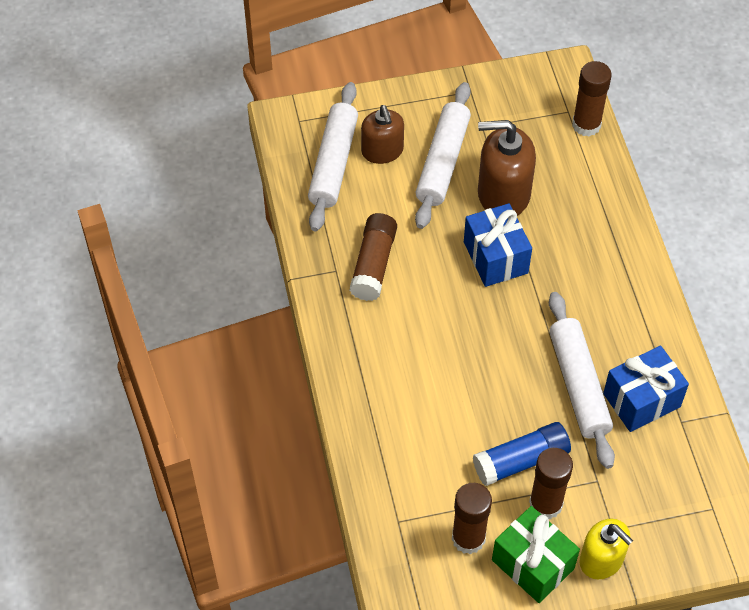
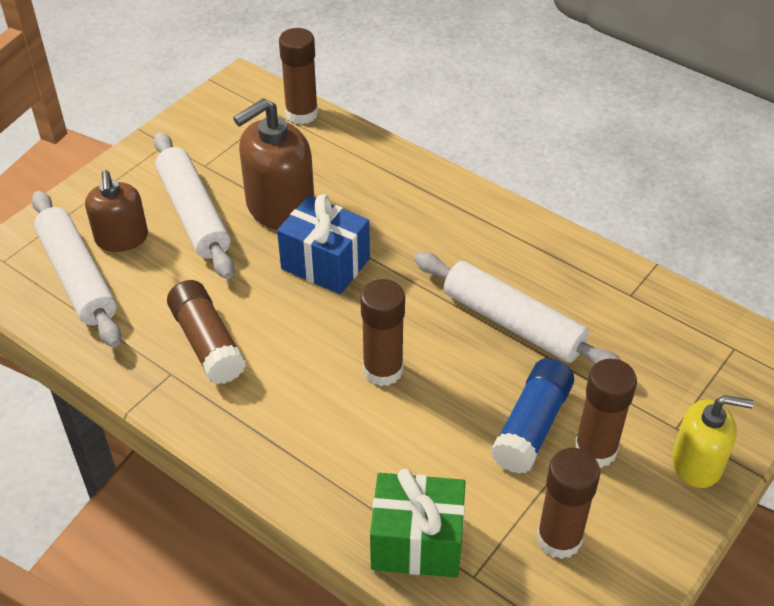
camera: 40 degrees left, 10 degrees down
brown soap dispenser [361,105,404,164] -> brown soap dispenser turned 45 degrees clockwise [85,170,148,252]
green gift [492,506,580,603] -> green gift moved to [370,469,465,578]
blue gift [603,345,689,432] -> none
none -> brown glue stick [360,279,405,386]

